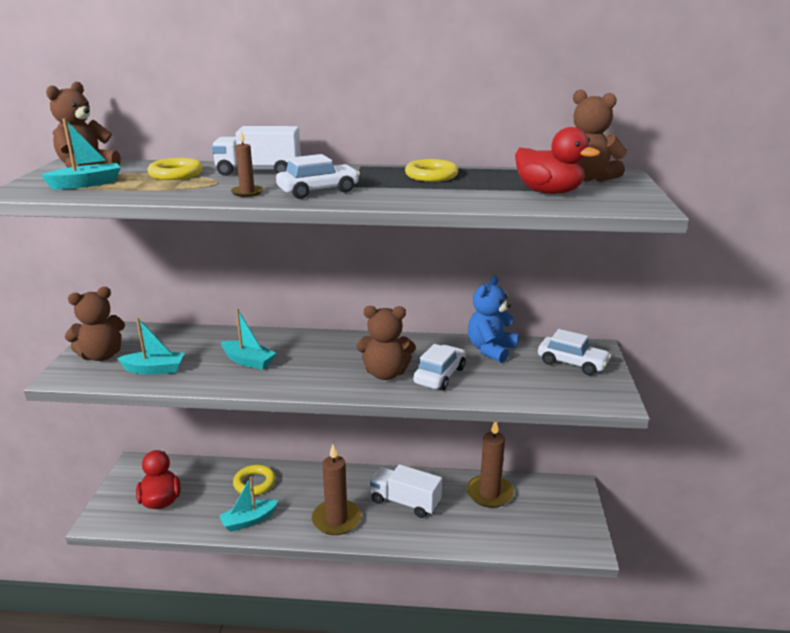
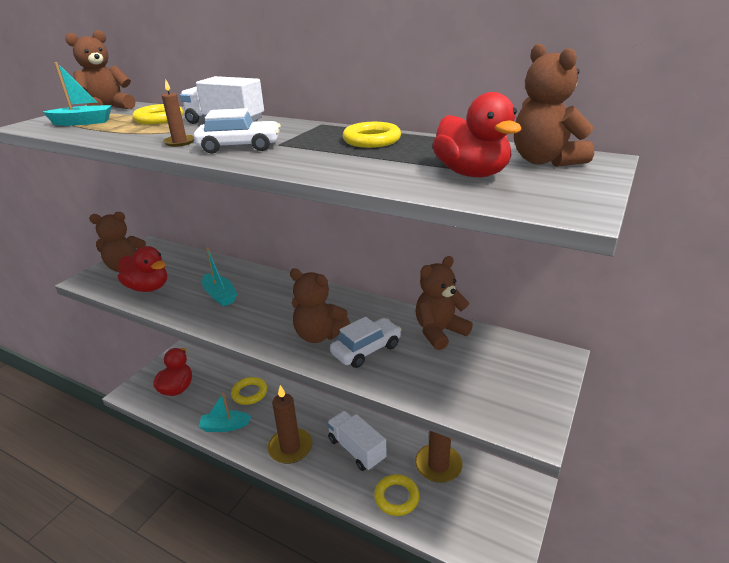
camera: 25 degrees right, 5 degrees up
turquoise boat [117,317,185,375] -> red duck [118,246,167,292]
blue teddy bear [468,276,518,363] -> brown teddy bear [415,256,473,350]
white car [538,329,611,375] -> none
none -> yellow ring [374,474,420,516]

